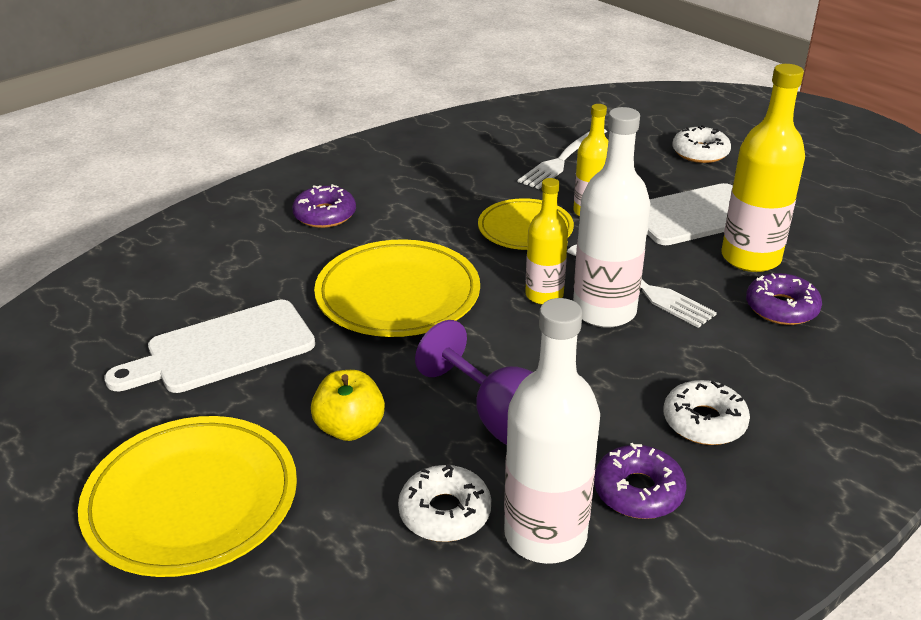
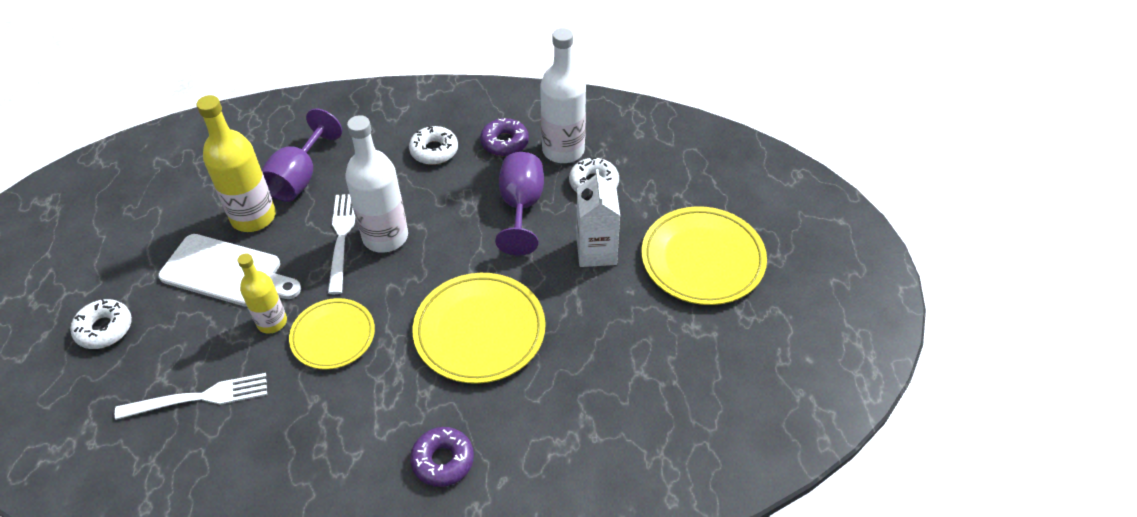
camera: 140 degrees left, 15 degrees up
white cutting board [104,300,315,393] -> none
yellow apple [311,370,385,441] -> white carton [577,169,620,267]
yellow bottle [525,178,568,305] -> none
purple donut [746,273,822,325] -> purple goblet [262,108,342,202]

